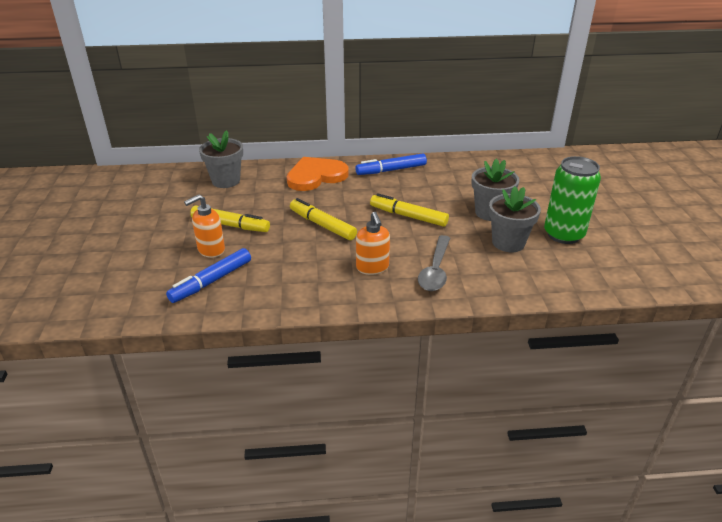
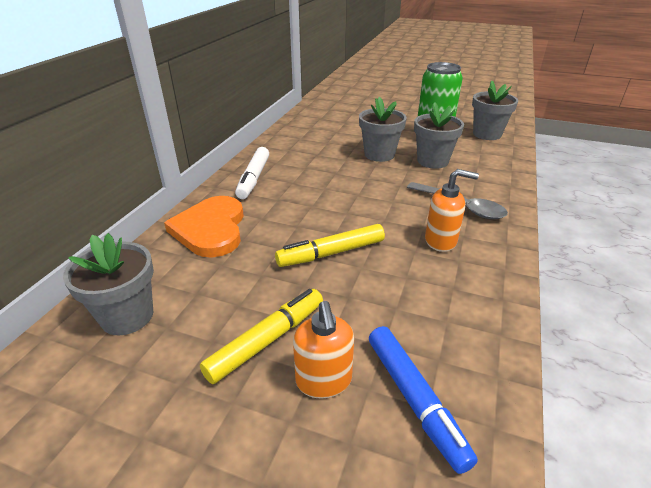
camera: 65 degrees left, 0 degrees up
blue marker [355,153,427,175] -> white marker [235,147,269,199]
yellow marker [370,193,449,227] -> none
none -> grey flower pot [472,81,518,140]

